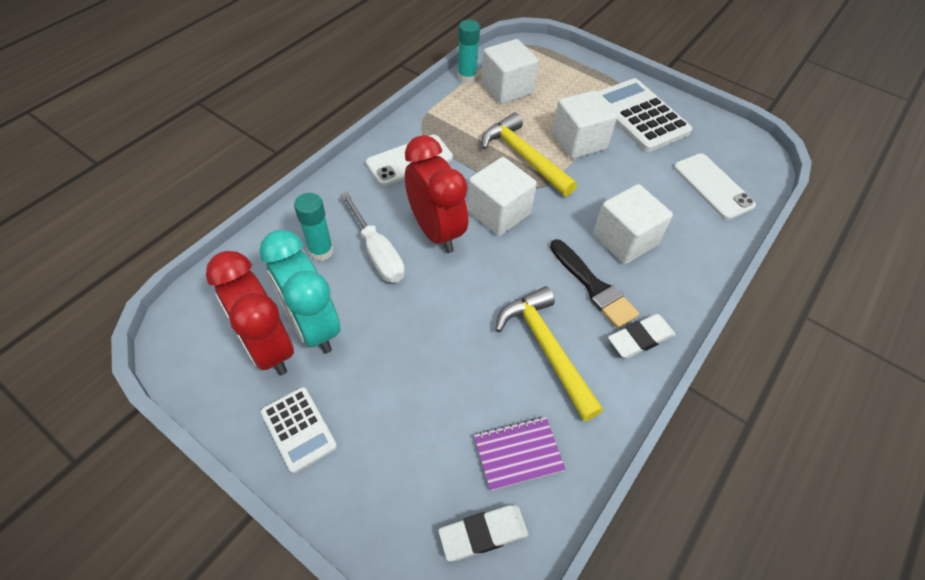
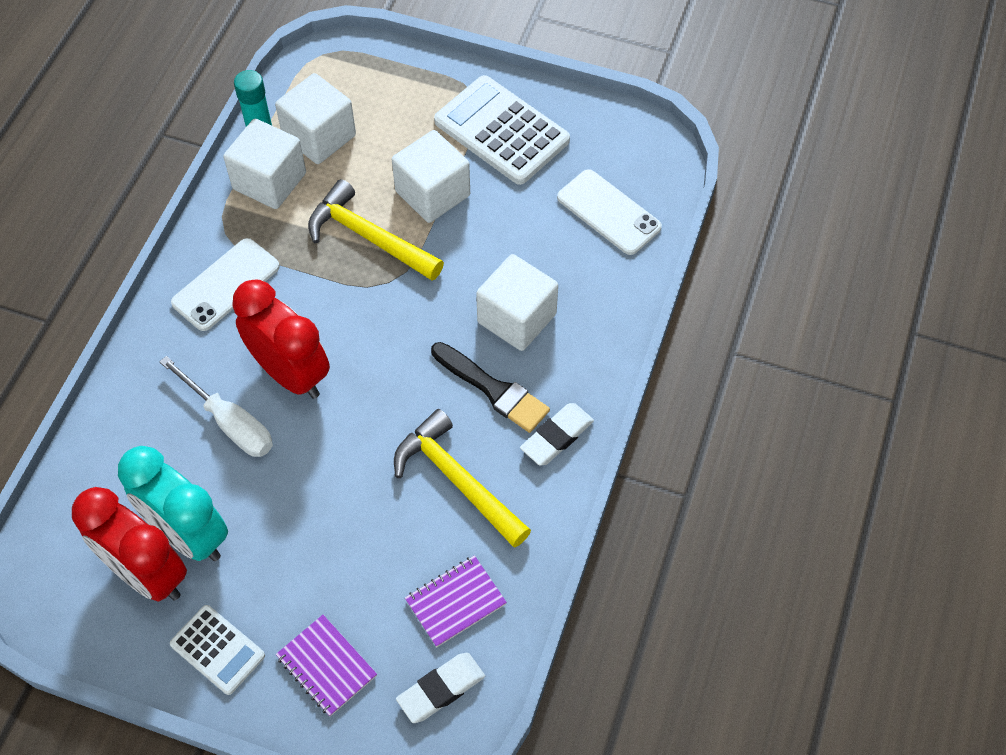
camera: 15 degrees left, 5 degrees up
turquoise glue stick [294,193,334,261] -> none
white cube [467,157,537,236] -> white cube moved to [223,119,306,209]
none -> purple notebook [276,615,377,716]

